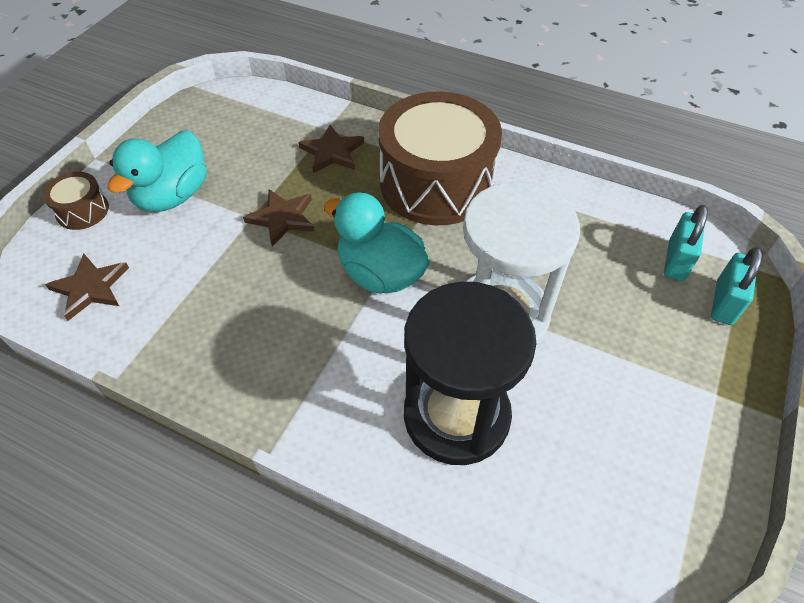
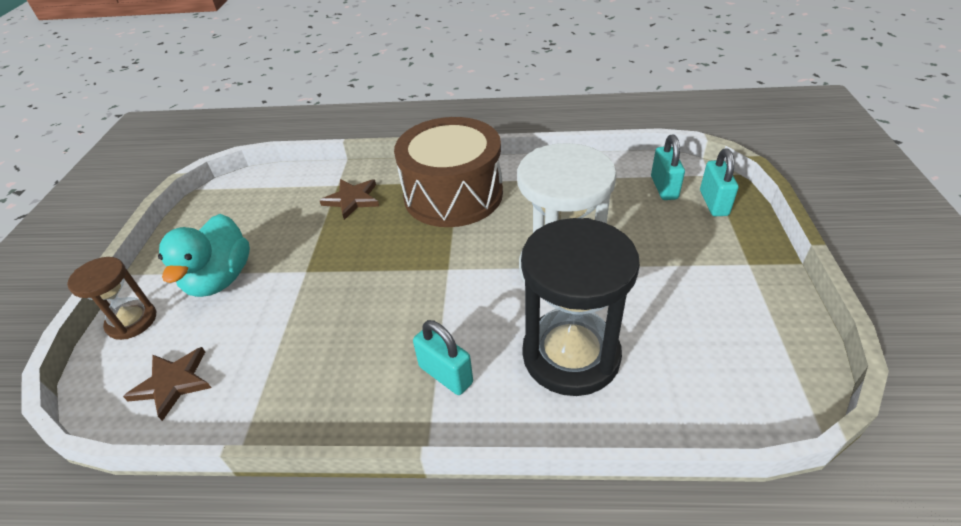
camera: 20 degrees left, 10 degrees down
brown drum [43,172,109,230] -> brown hourglass [67,257,156,340]
brown star [243,189,315,246] -> none
turquoise duck [324,192,430,294] -> none
none -> turquoise padlock [413,320,473,395]

